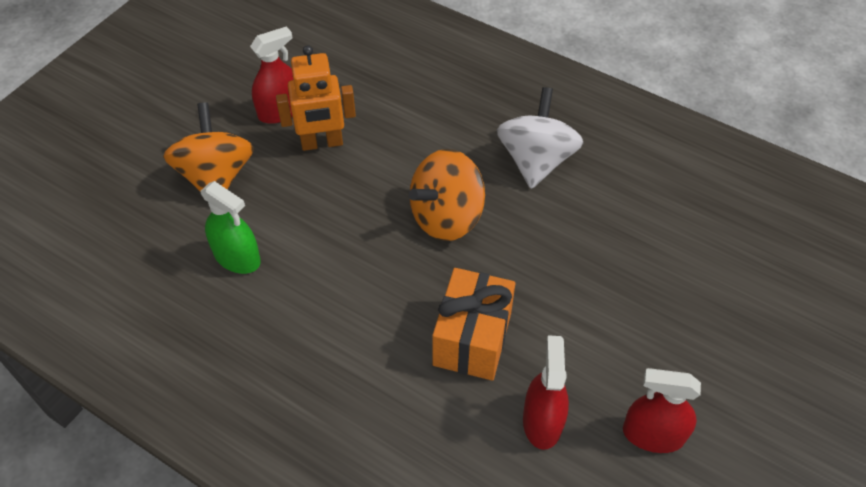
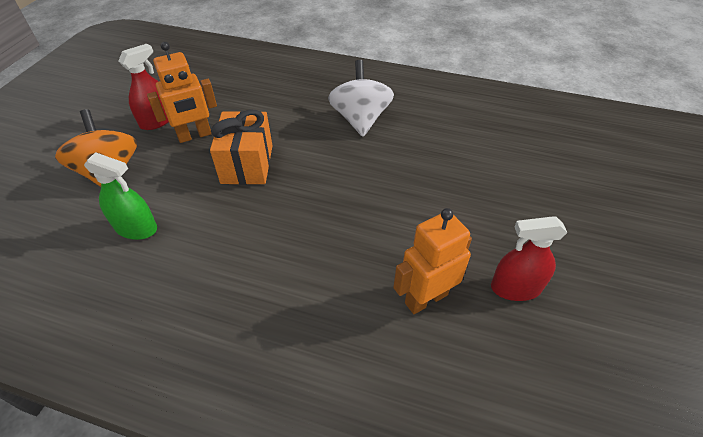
camera: 15 degrees left, 5 degrees down
orange spinning top [409,149,485,241] -> none
orange gift [433,268,515,381] -> orange gift moved to [210,110,272,185]
red spray bottle [523,335,569,450] -> orange robot [393,208,472,314]

